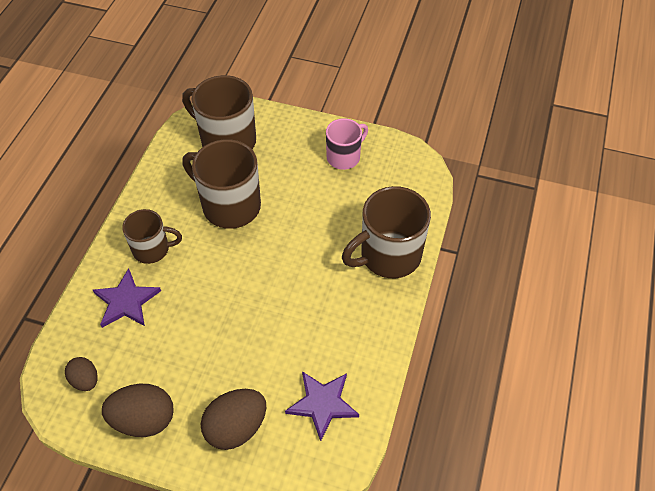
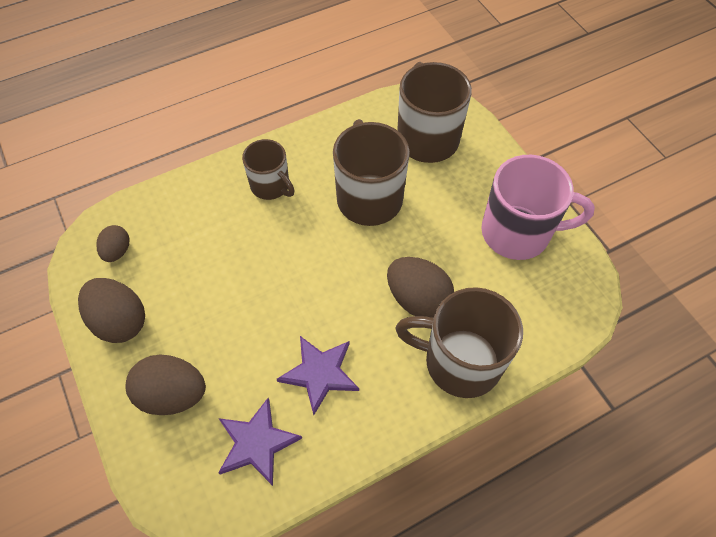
camera: 45 degrees right, 5 degrees up
purple star [93,268,161,328] -> purple star moved to [277,336,359,415]
pink mug [326,118,368,170] -> pink mug [481,155,595,260], size x1.66
none -> brown egg [387,257,454,318]

